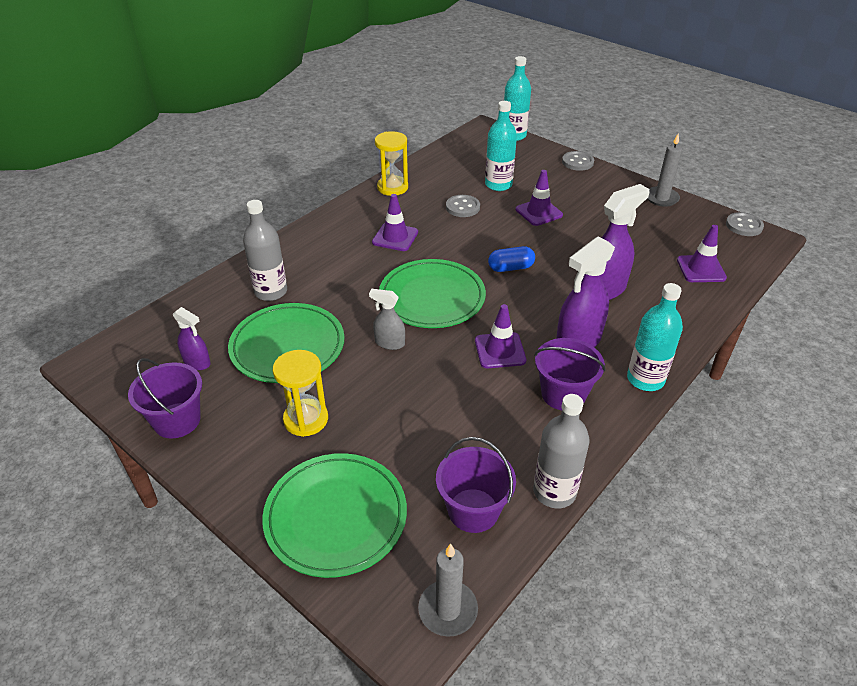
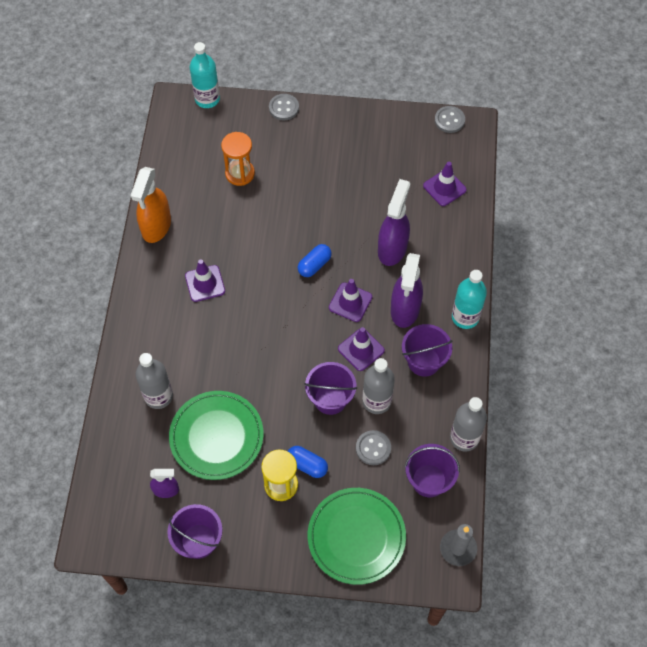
camera: 35 degrees left, 20 degrees up
grey spray bottle [369,289,405,350] -> none
yellow hourglass [375,131,408,196] -> orange spray bottle [131,167,171,243]
green plate [379,259,486,328] -> none
grey button [446,195,480,217] -> grey button moved to [356,430,391,465]
turquoise bottle [485,101,517,191] -> orange hourglass [221,132,255,186]
purple traffic cone [516,170,563,226] -> purple traffic cone moved to [329,279,372,322]
grey candle [647,133,682,207] -> none
none -> blue capsule [288,446,328,478]
none -> purple bucket [304,362,357,415]
none -> grey bottle [362,358,395,414]

